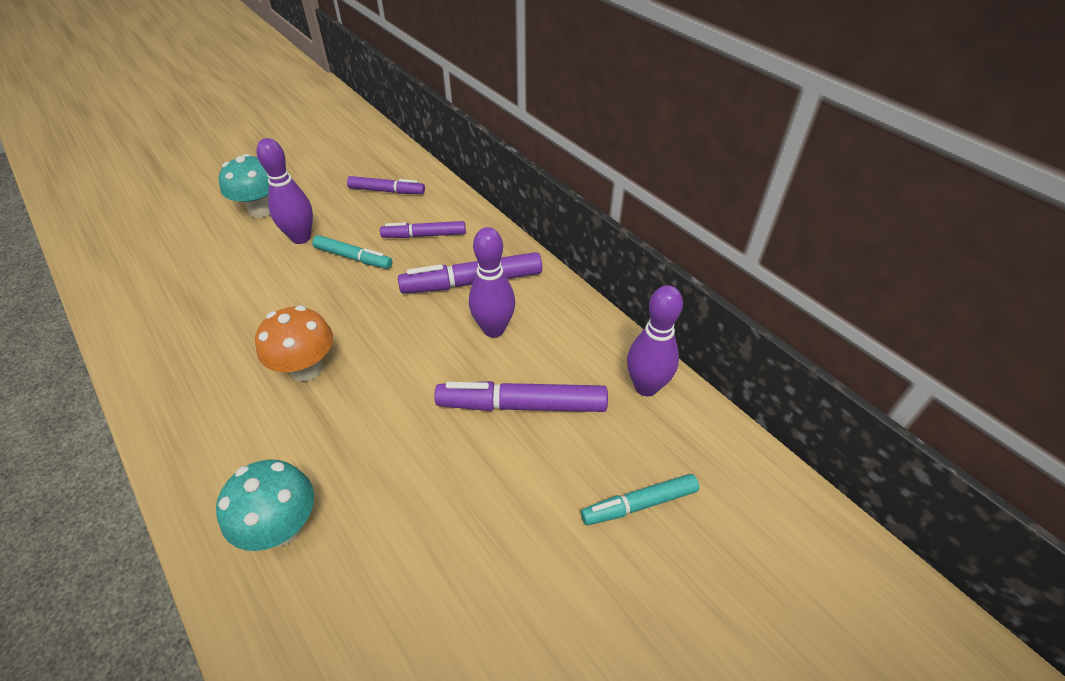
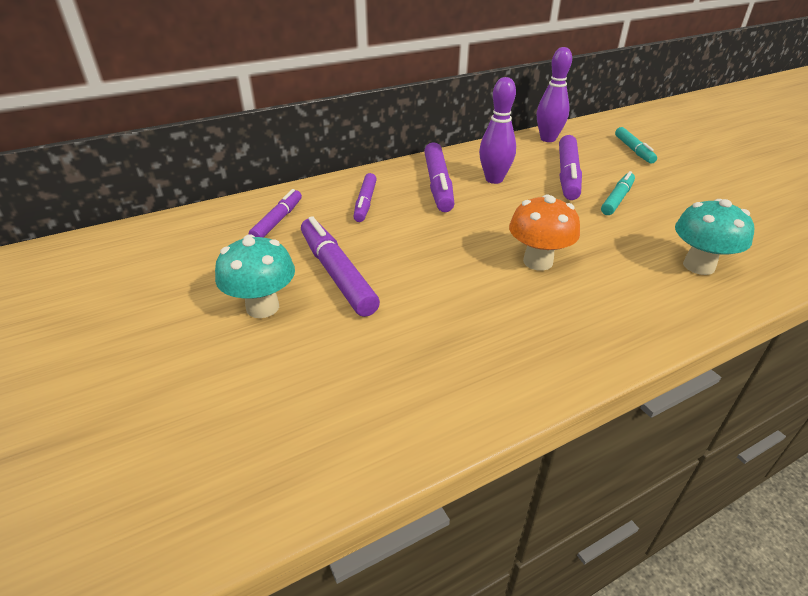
camera: 80 degrees left, 10 degrees down
purple bowling pin [257,138,313,244] -> purple marker [301,216,380,317]
turquoise marker [312,235,392,269] -> turquoise marker moved to [601,171,635,215]

